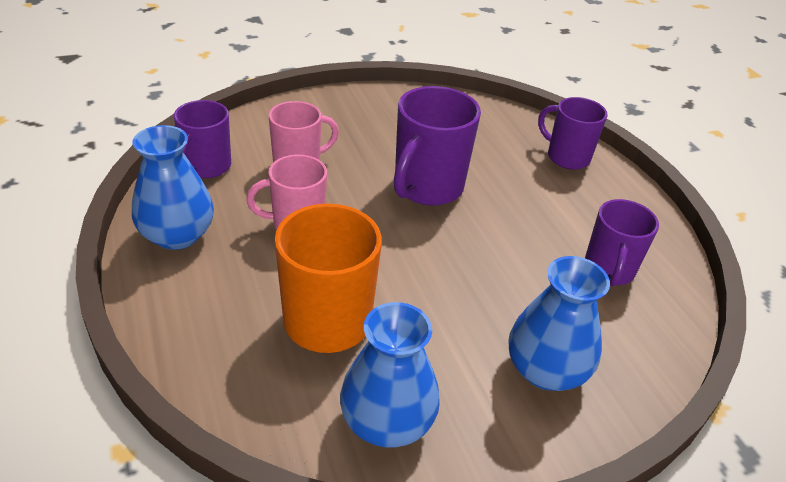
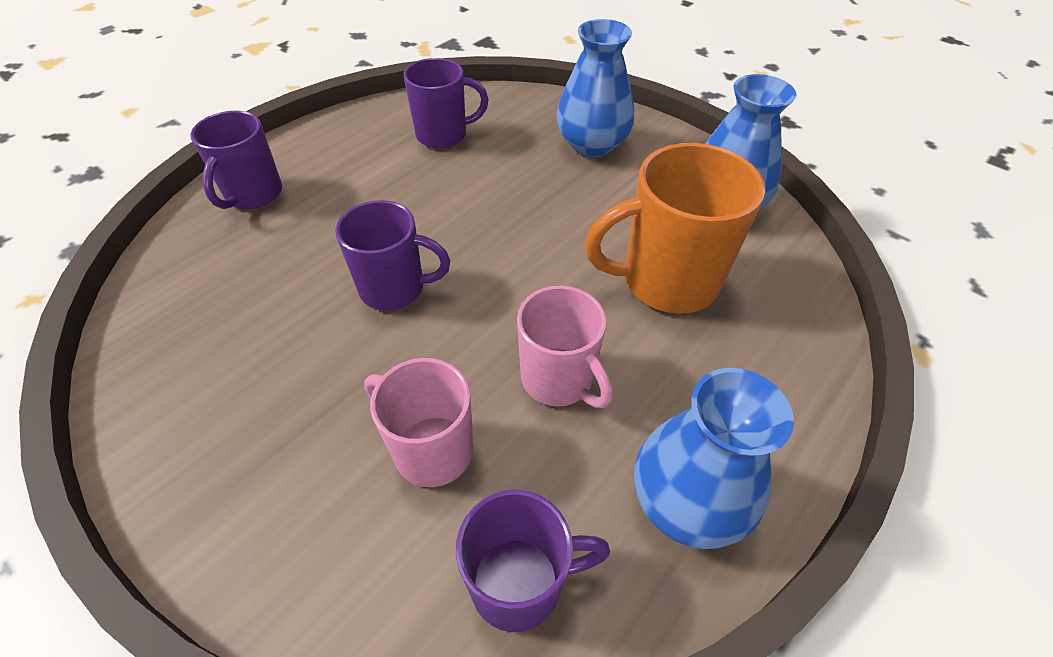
camera: 115 degrees left, 10 degrees up
purple mug [394,86,481,206] -> purple mug [335,200,450,311], size x0.66

